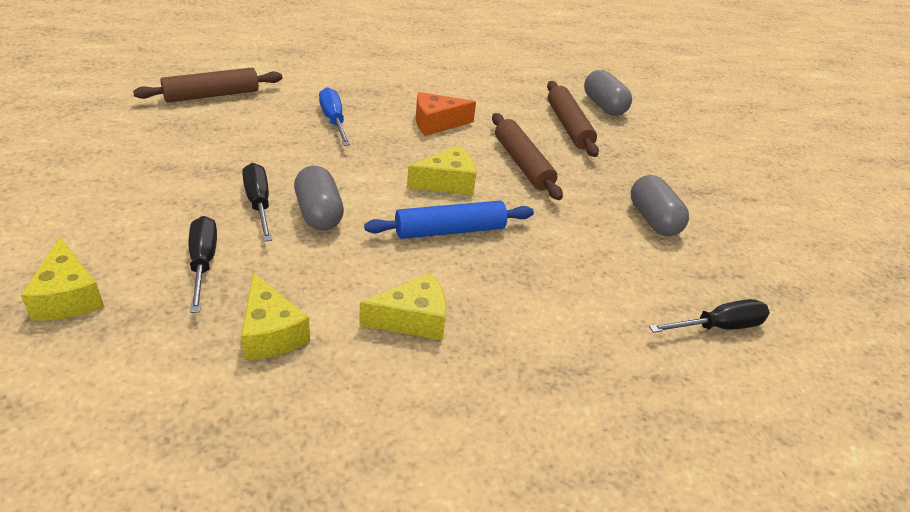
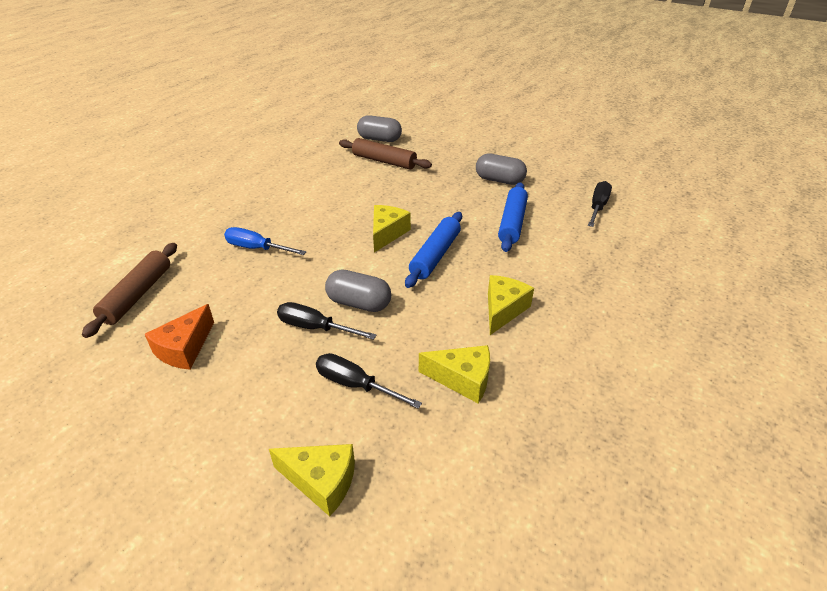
camera: 45 degrees left, 0 degrees up
orange cheese [416,92,476,136] -> orange cheese moved to [145,304,214,370]
brown rolling pin [492,113,563,200] -> none
none -> blue rolling pin [498,182,528,252]

